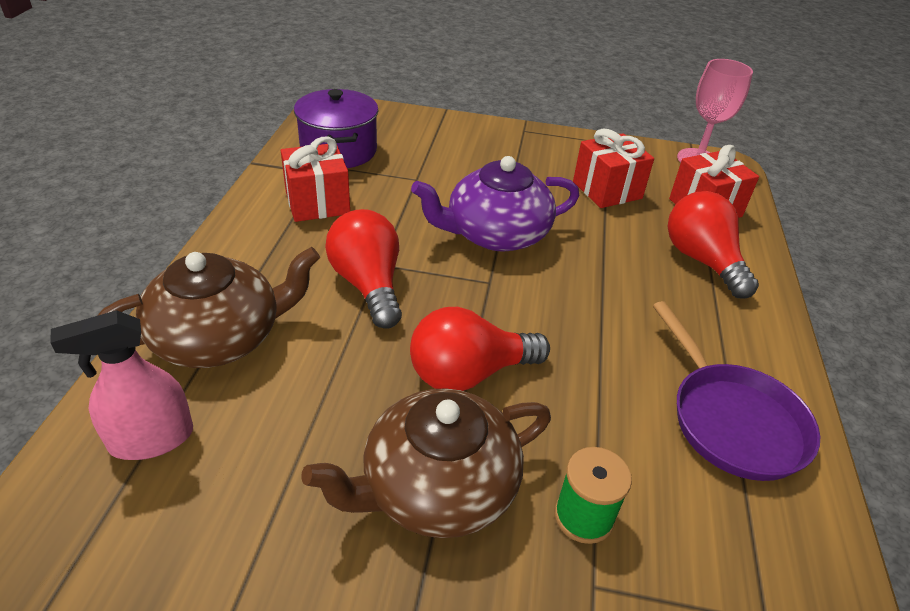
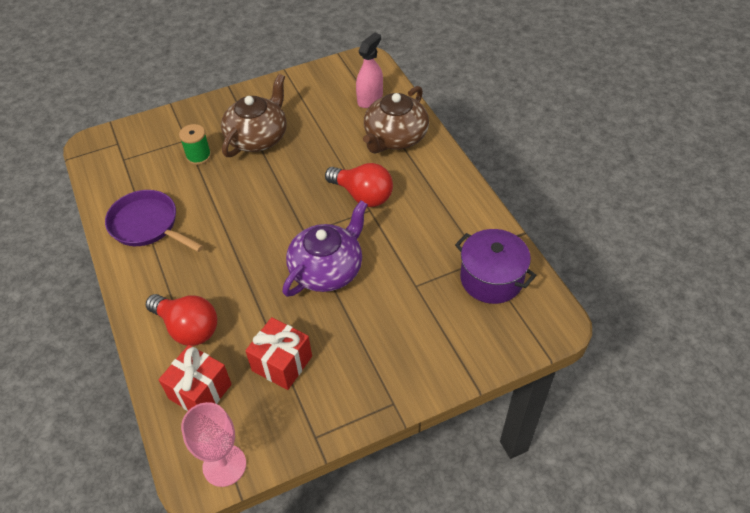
camera: 150 degrees right, 10 degrees up
red gift [281,137,350,222] -> none
red light bulb [410,307,550,391] -> none

